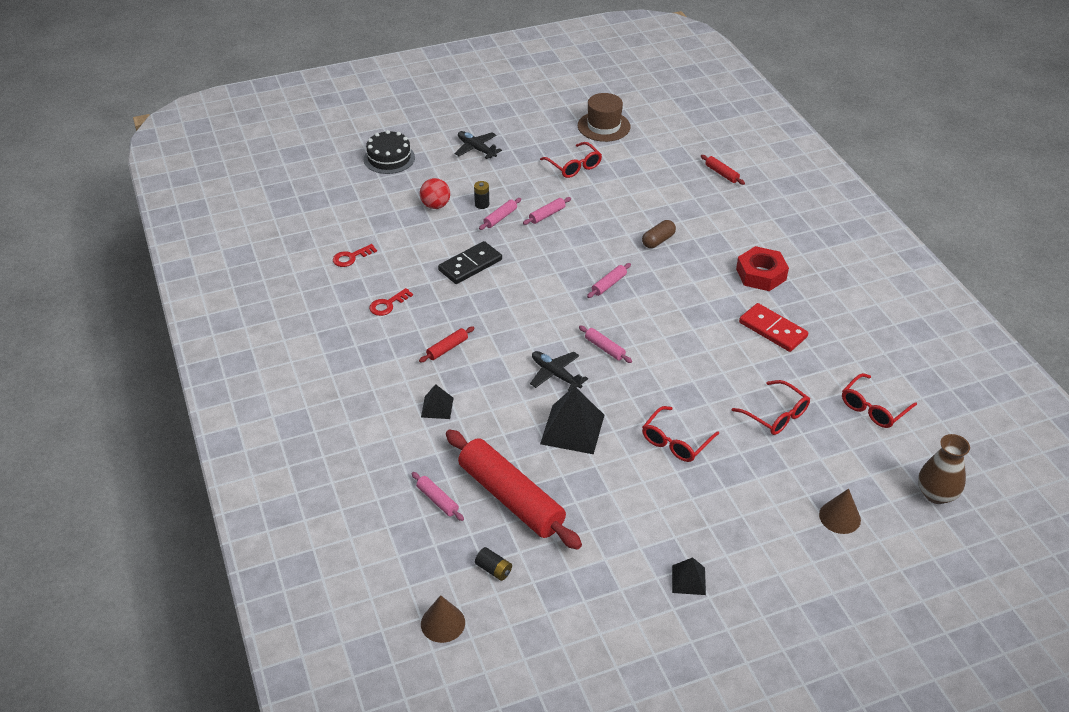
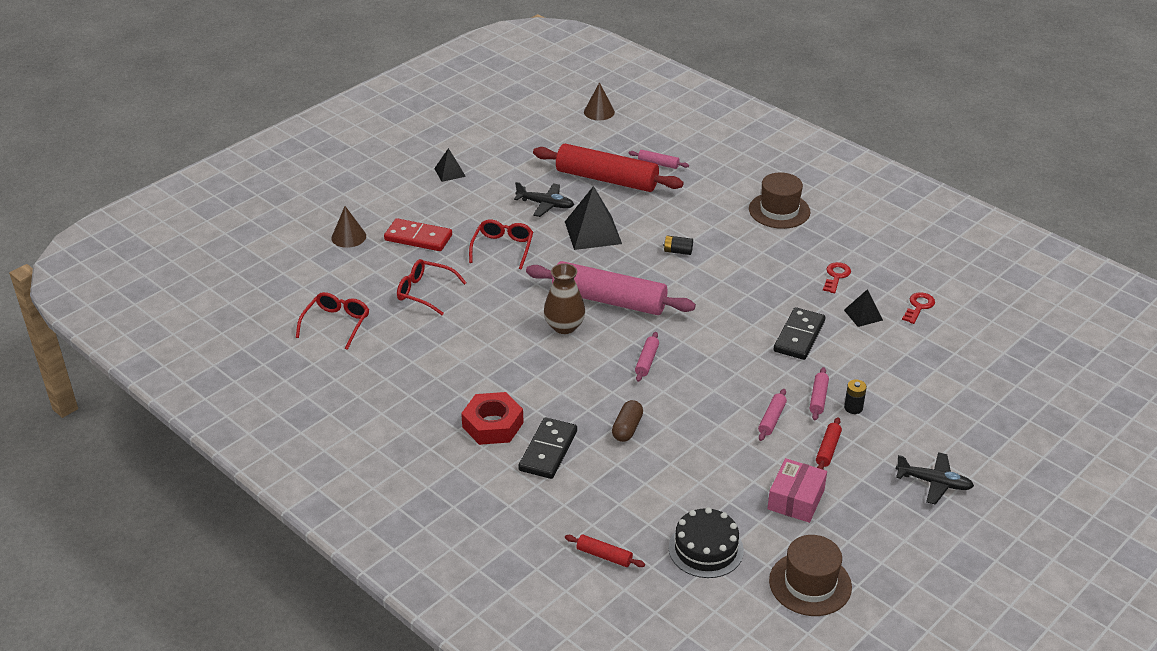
camera: 155 degrees right, 5 degrees down
black cake [364,130,415,174] -> black cake moved to [669,507,744,578]
red rolling pin [419,326,475,362] -> red rolling pin moved to [816,417,842,469]
red ball [420,178,450,209] -> none
black pyramid [421,384,453,419] -> black pyramid moved to [844,289,883,327]
black battery [475,547,512,581] -> black battery moved to [663,235,693,255]
black plane [530,351,588,391] -> black plane moved to [514,182,574,217]
red glasses [540,142,602,178] -> pink box [767,458,827,523]
pink rolling pin [579,326,632,363] -> pink rolling pin [526,261,696,315], size x2.45
red domino [739,303,808,352] -> red domino moved to [384,218,452,251]
brown vase [918,434,970,504] -> brown vase moved to [544,263,585,334]
none -> black domino [519,417,577,479]
none -> brown hat [749,172,810,229]

